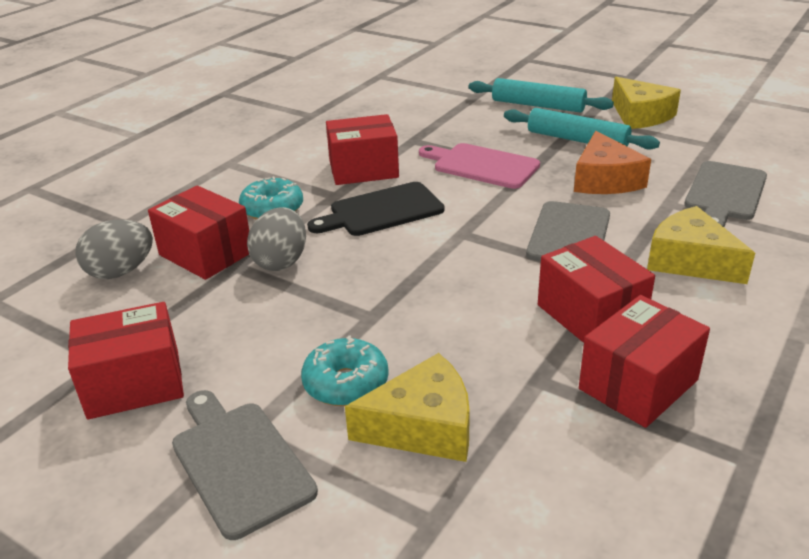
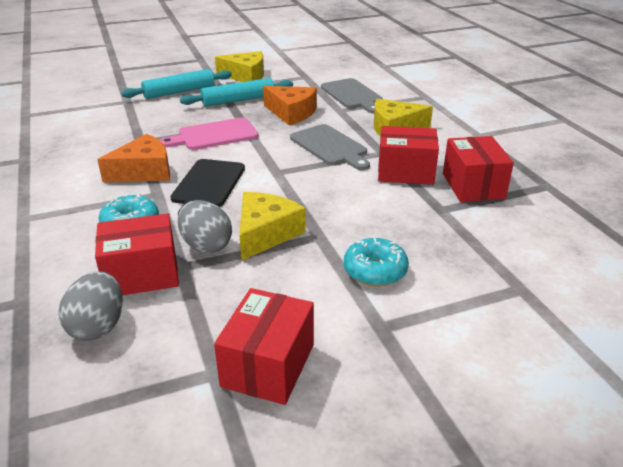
camera: 55 degrees left, 0 degrees up
grey cutting board [172,390,318,540] -> none
red box [326,114,399,185] -> orange cheese [97,134,170,182]
yellow cheese [345,353,470,462] -> yellow cheese moved to [239,192,306,260]

